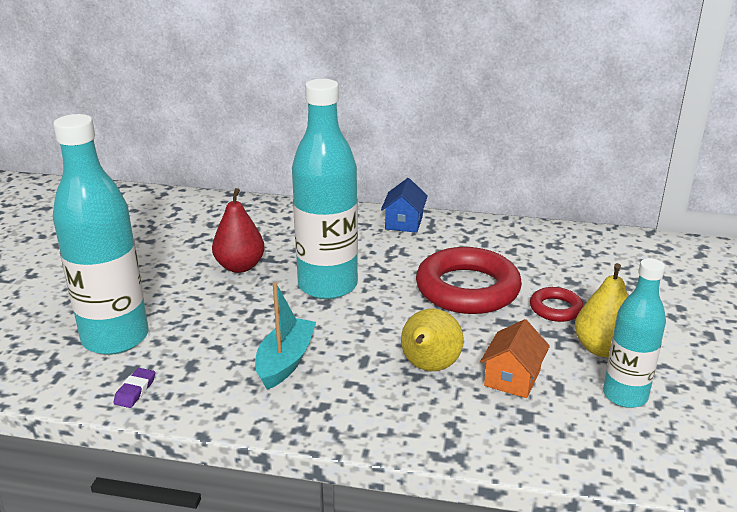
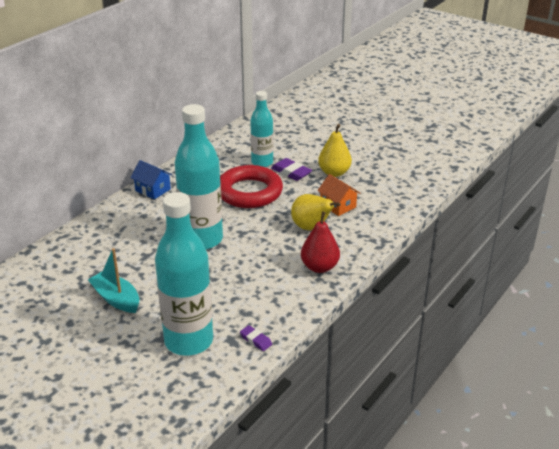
camera: 65 degrees left, 5 degrees up
red pear [212,188,265,273] -> red pear moved to [301,211,340,273]
turquoise boat [255,282,316,390] -> turquoise boat moved to [88,248,139,313]
red ring [530,287,584,322] -> purple eraser [271,158,312,181]
turquoise bottle [603,258,666,408] -> turquoise bottle moved to [250,91,273,167]

